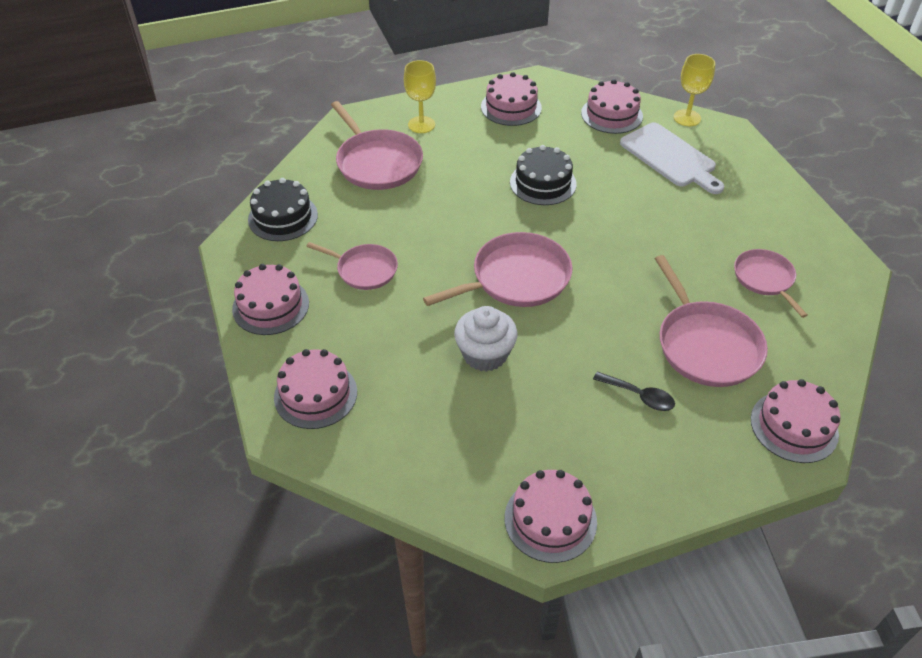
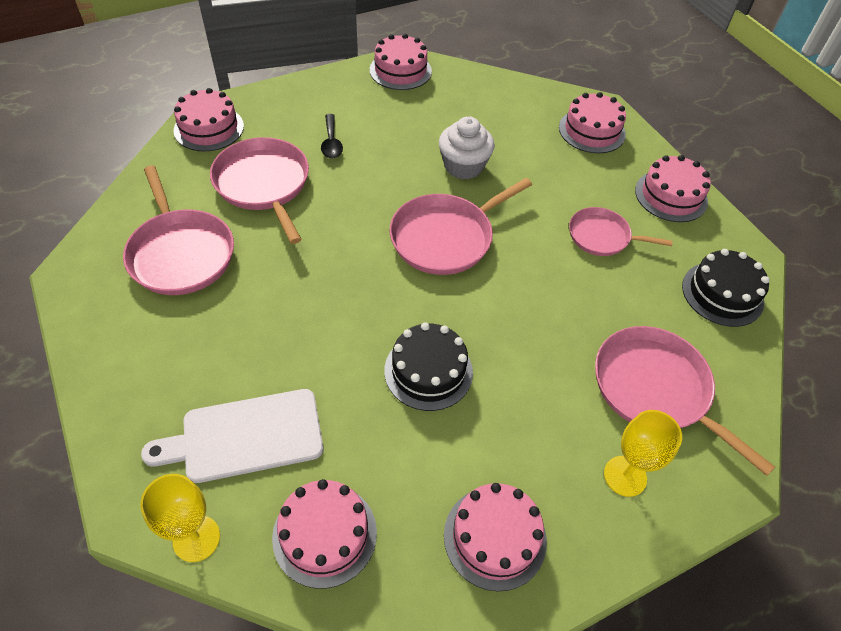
camera: 170 degrees right, 5 degrees up
black spoon [593,371,675,411] -> black spoon turned 120 degrees counterclockwise [321,114,343,159]
white cutting board [620,122,724,194] -> white cutting board turned 60 degrees counterclockwise [141,389,323,483]
pink pan [734,249,807,318] -> pink pan [123,166,234,295], size x1.61

